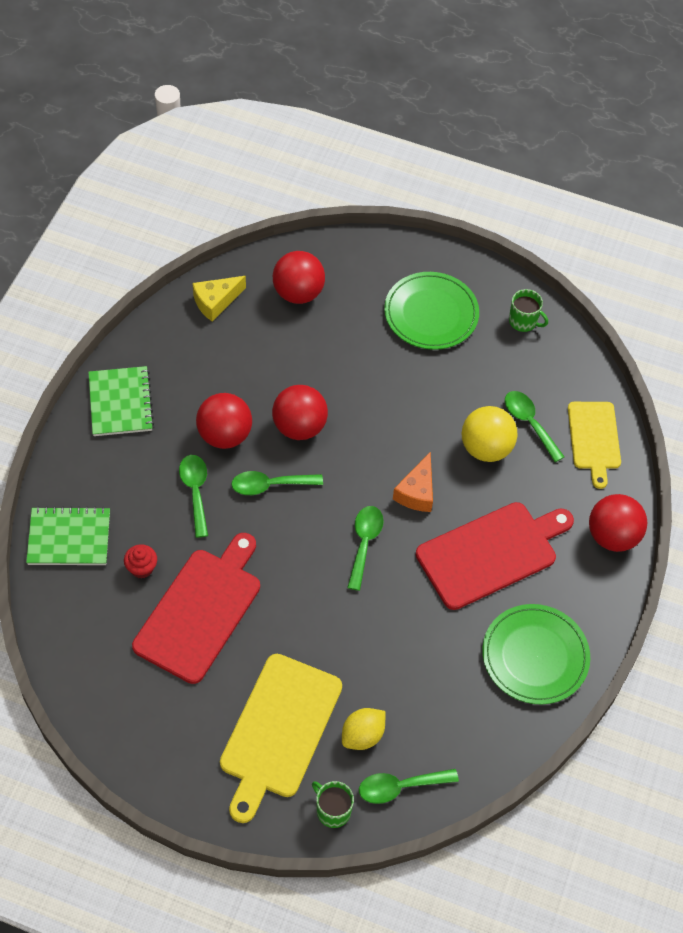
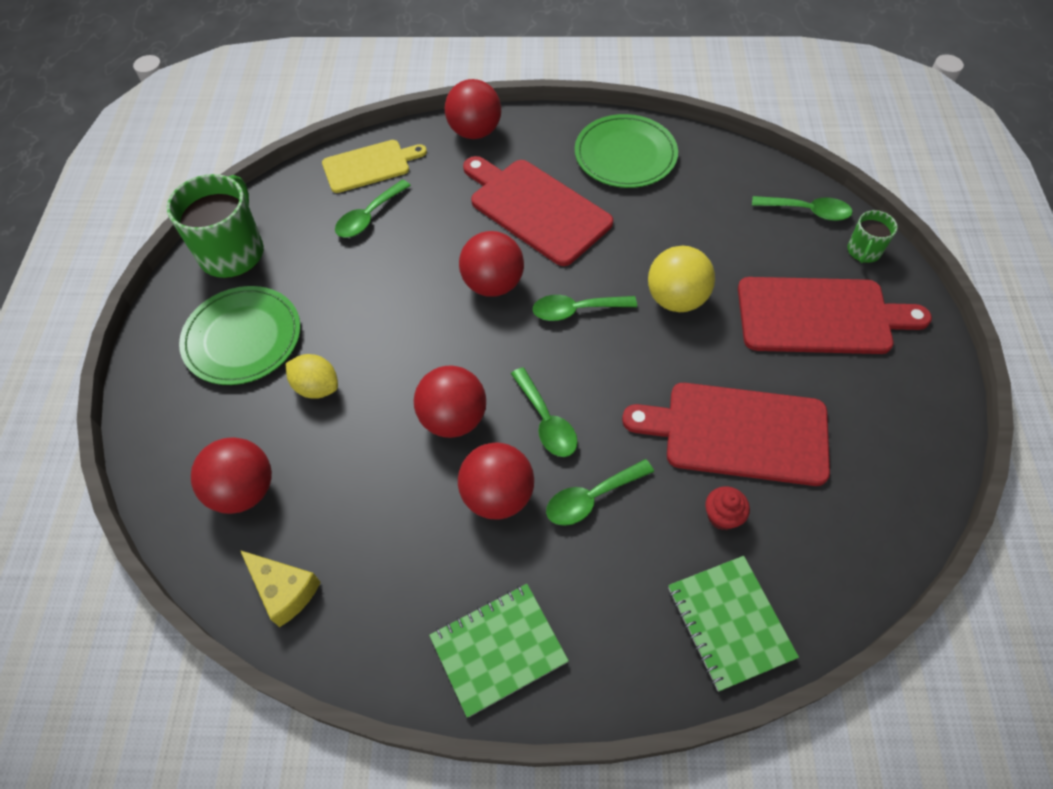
camera: 105 degrees left, 0 degrees up
yellow cutting board [220,654,342,823] -> red cutting board [738,277,932,354]
yellow lemon [342,708,385,750] -> yellow lemon moved to [286,354,338,399]
green spoon [359,769,459,804] -> green spoon turned 45 degrees counterclockwise [752,196,853,221]
orange cheese [393,452,433,512] -> red ball [459,231,524,297]
yellow ball [462,406,518,462] -> yellow ball moved to [648,245,715,312]
green mug [509,289,548,332] -> green mug [166,174,264,278], size x1.96

